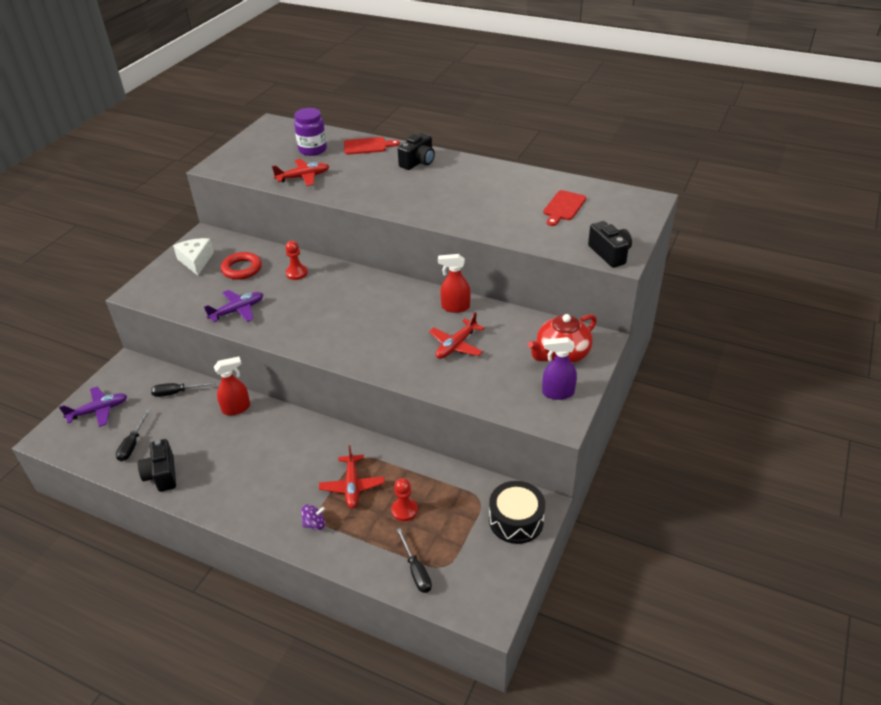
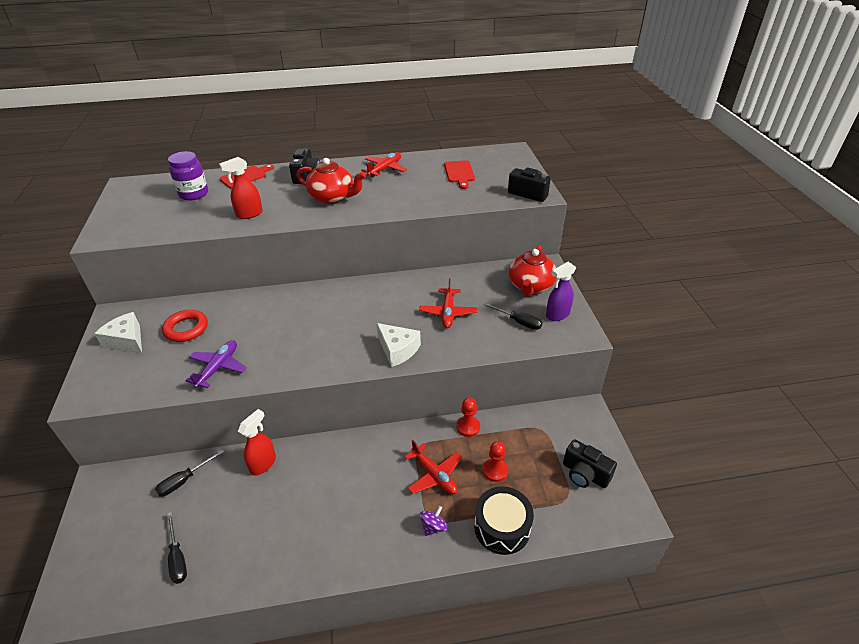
camera: 35 degrees left, 0 degrees up
purple plane [59,387,127,427] -> none
black camera [138,439,176,492] -> black camera moved to [563,439,617,488]
red plane [272,159,329,186] -> red plane moved to [361,152,407,177]
red pawn [285,241,308,280] -> red pawn moved to [457,398,480,437]
black screwdriver [397,528,432,593] -> black screwdriver moved to [483,302,542,330]
red spray bottle [438,254,471,313] -> red spray bottle moved to [219,157,263,219]
black drum [489,481,545,544] -> black drum moved to [474,486,534,555]
none -> red teapot [297,158,366,204]
none -> white cheese [377,323,421,367]

